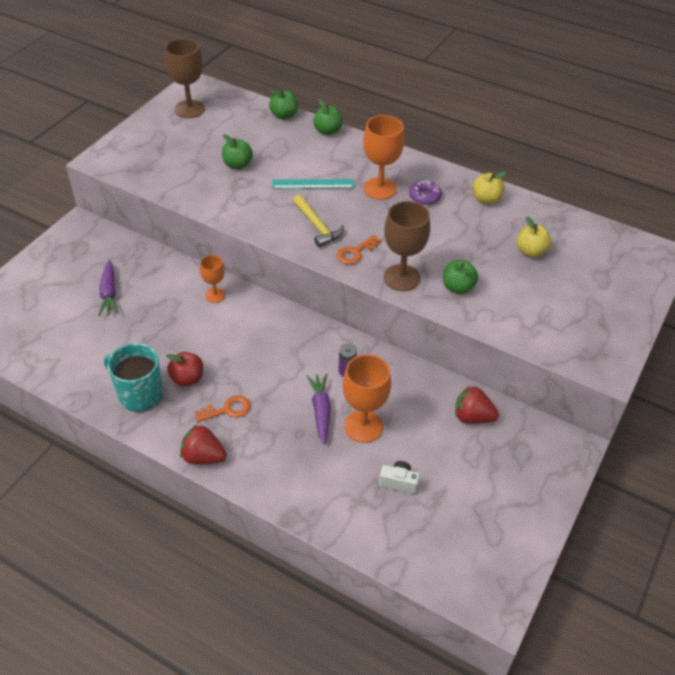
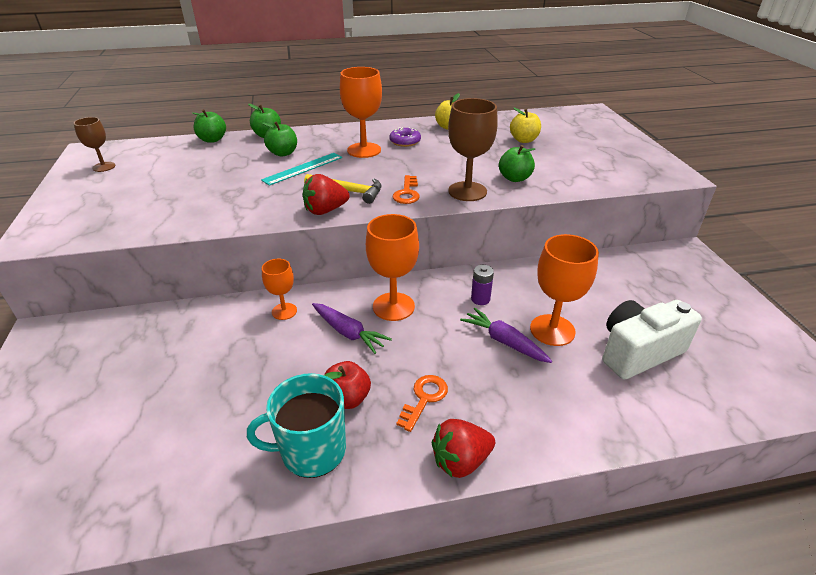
camera: 40 degrees left, 10 degrees down
purple carrot [98,260,119,316] -> purple carrot moved to [312,303,392,354]
brown goblet [165,38,205,118] -> brown goblet [74,117,116,172], size x0.59
green apple [222,134,253,169] -> green apple moved to [262,121,297,157]
white camera [379,461,420,494] -> white camera [602,300,702,380], size x2.06
red strawberry [455,386,499,424] -> red strawberry moved to [303,174,350,215]
none -> orange goblet [366,214,419,321]

